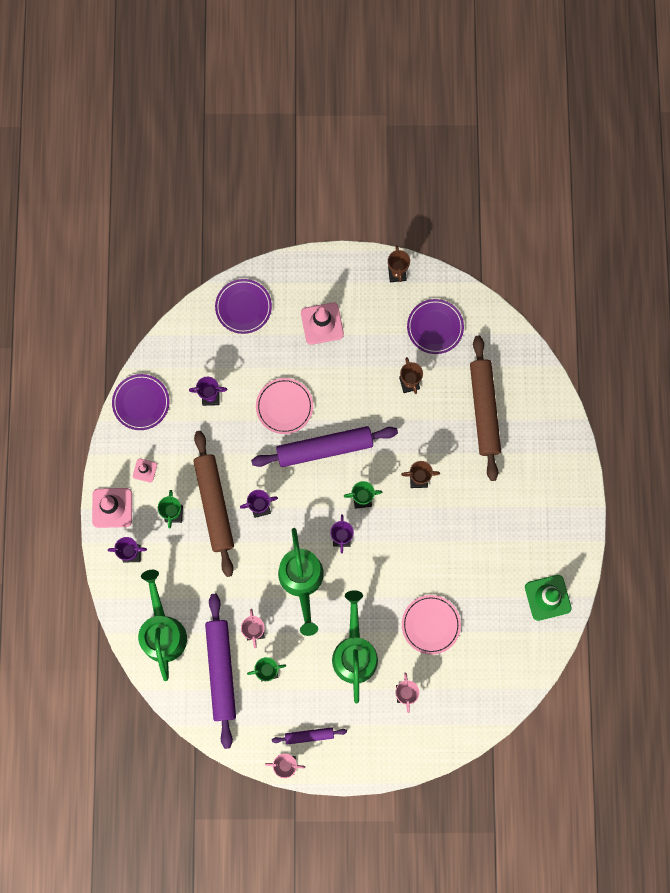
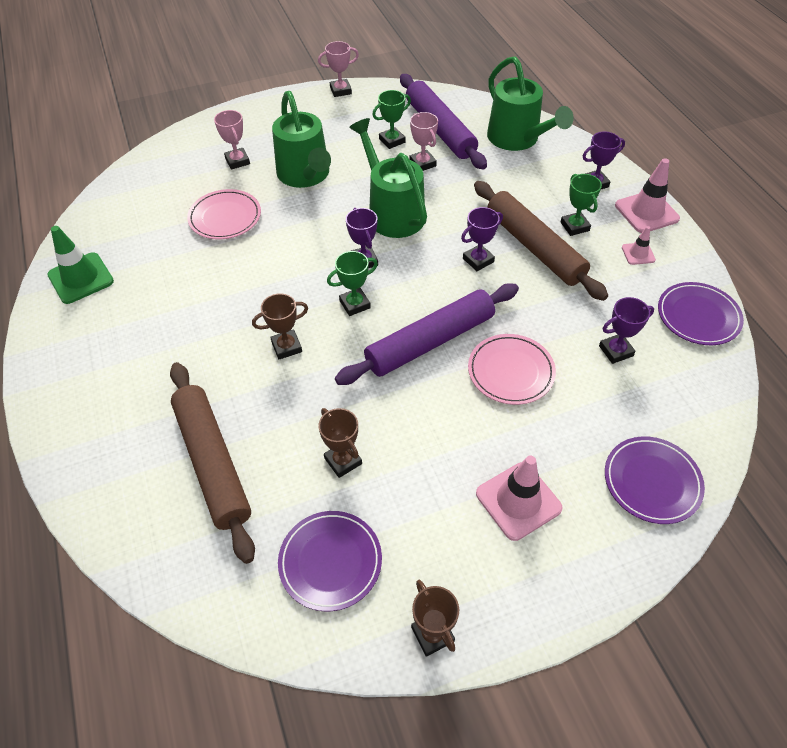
camera: 160 degrees right, 25 degrees down
purple rolling pin [272,727,347,745] -> none

